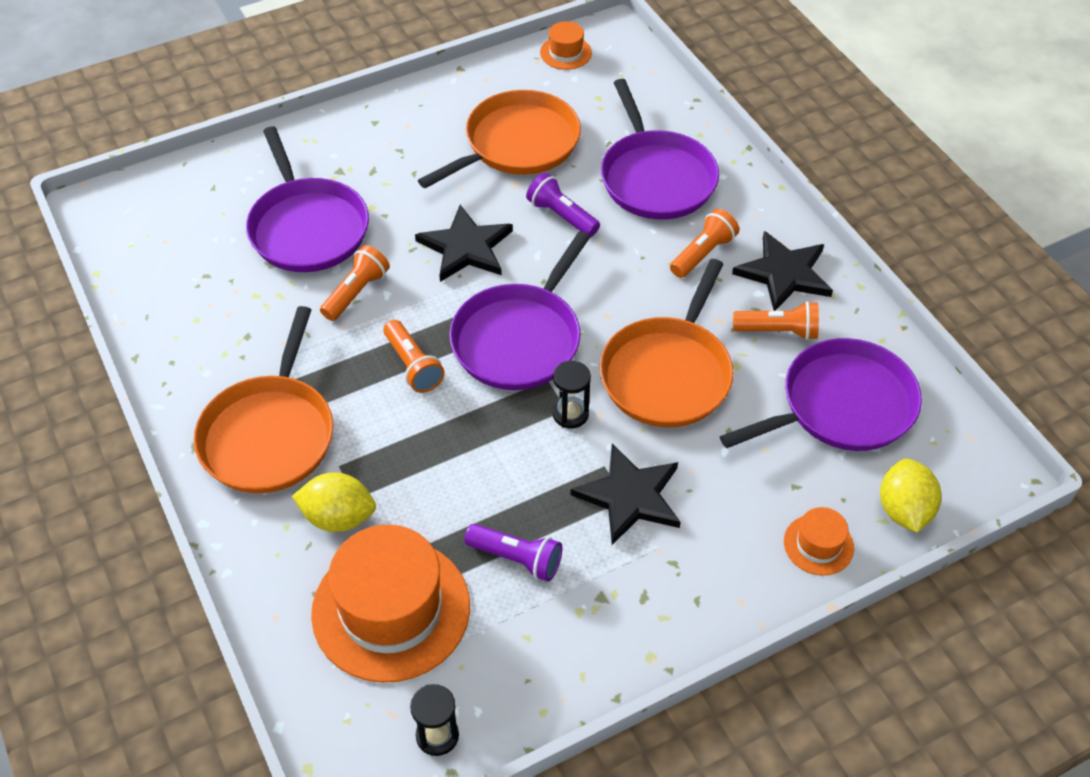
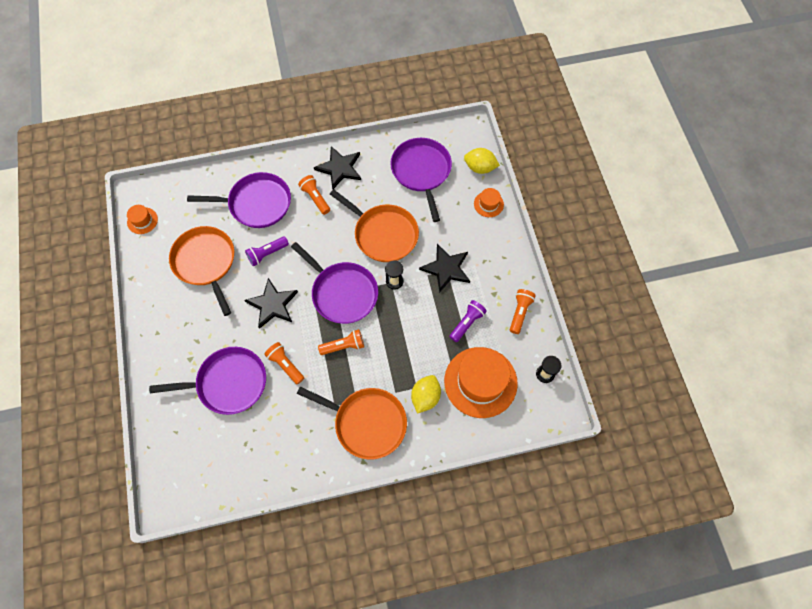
camera: 75 degrees left, 15 degrees up
orange flashlight [733,301,819,340] -> orange flashlight moved to [510,289,536,334]

